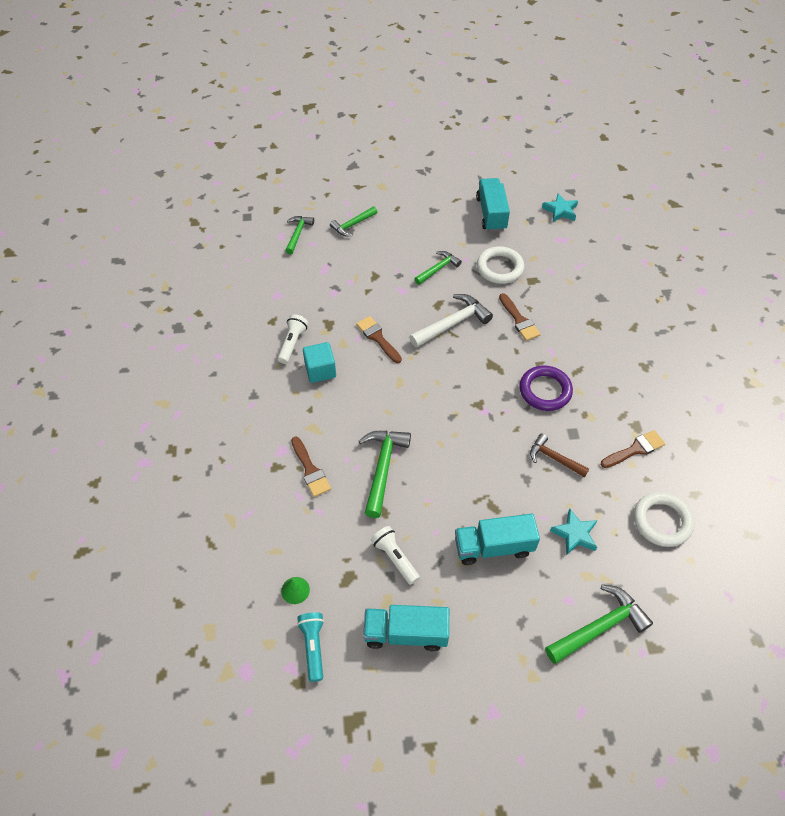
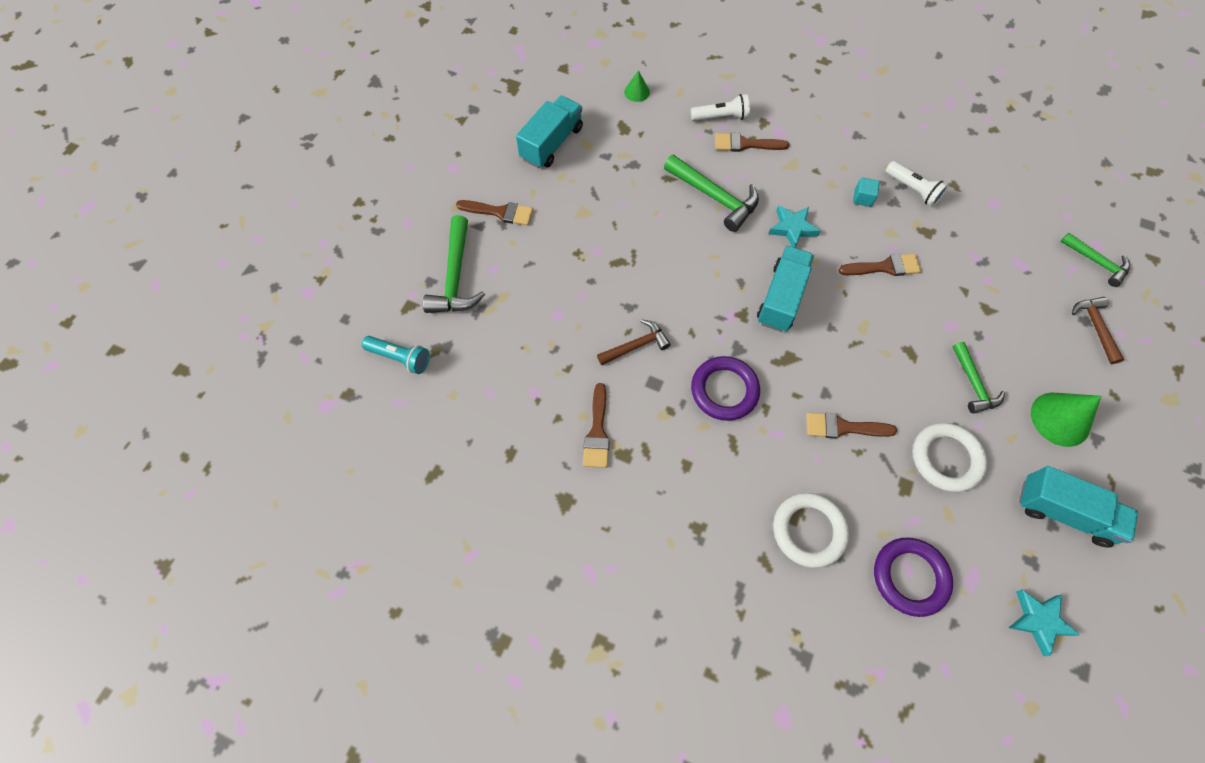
camera: 120 degrees right, 10 degrees up
turquoise flashlight [297,612,324,682] -> turquoise flashlight moved to [362,336,430,374]
turquoise cube [303,342,336,383] -> turquoise cube [853,177,880,207], size x0.61
green hammer [330,206,377,236] -> brown hammer [1072,297,1124,364]
white flashlight [371,526,420,585] -> white flashlight moved to [691,94,750,121]
white hammer [409,294,493,348] -> none
turquoise truck [455,514,540,565] -> turquoise truck moved to [757,246,814,332]
turquoise star [550,509,598,555] -> turquoise star moved to [768,205,820,248]
white ring [634,492,694,547] -> white ring moved to [773,493,849,568]
none -> brown brush [456,200,533,226]
none -> purple ring [874,538,953,617]
none -> green cone [1031,393,1101,447]

